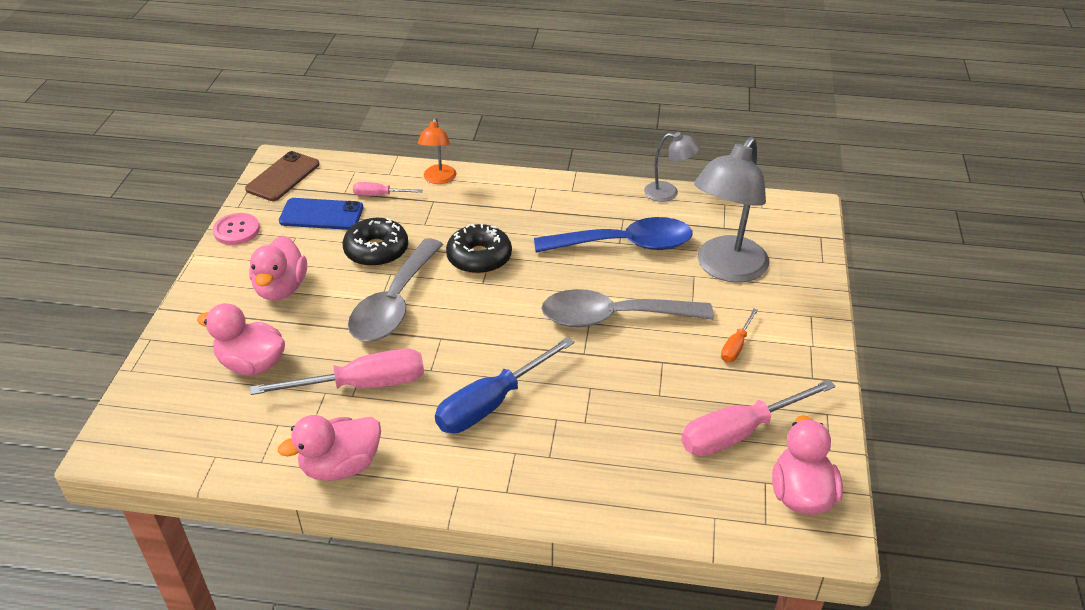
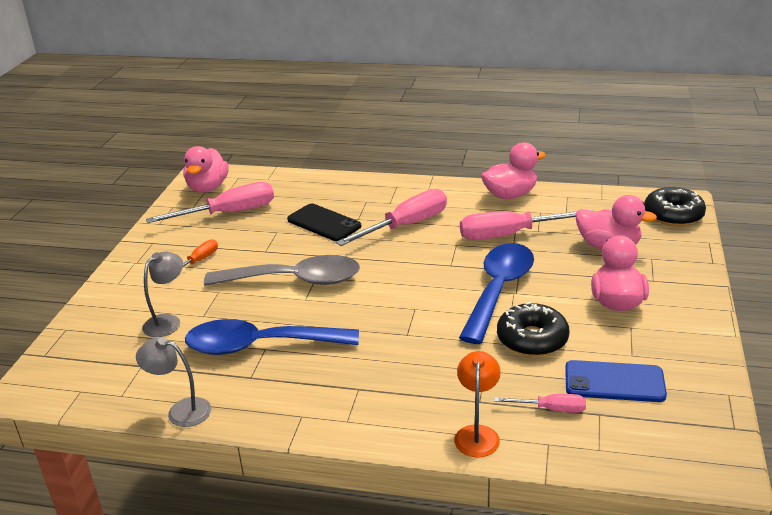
camera: 175 degrees left, 10 degrees down
pink button [213,213,260,245] -> none
brown phone [245,151,319,201] -> none
grey spoon [348,238,443,341] -> blue spoon [459,243,534,344]
blue screwdriver [435,337,574,433] -> pink screwdriver [336,189,447,246]
black donut [446,224,512,274] -> black donut moved to [644,187,706,226]
grey lamp [694,137,769,283] -> grey lamp [142,251,183,337], size x0.51
none -> black phone [287,204,361,241]

